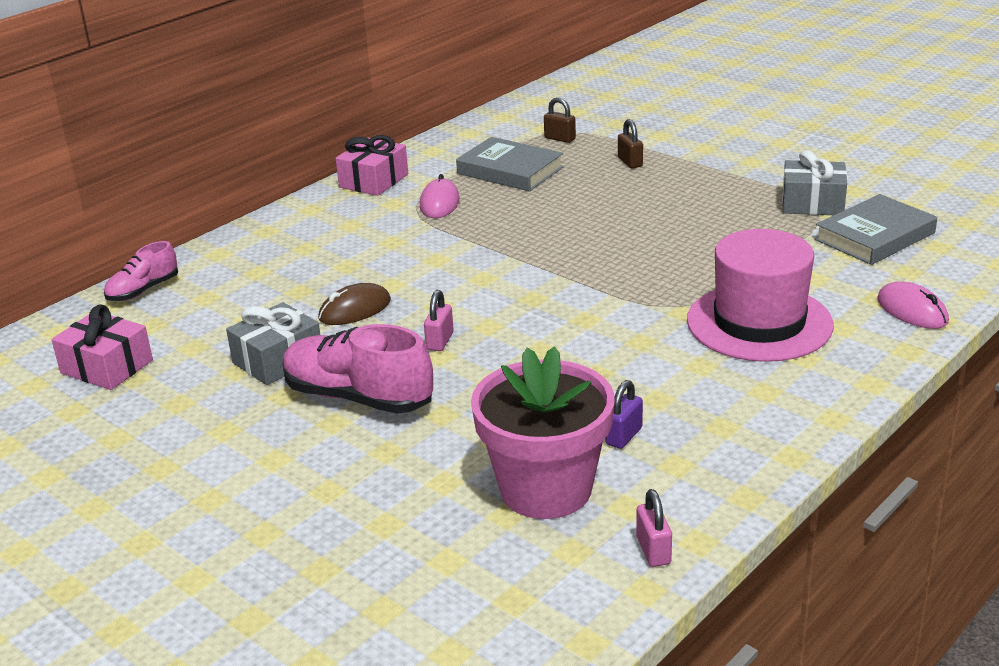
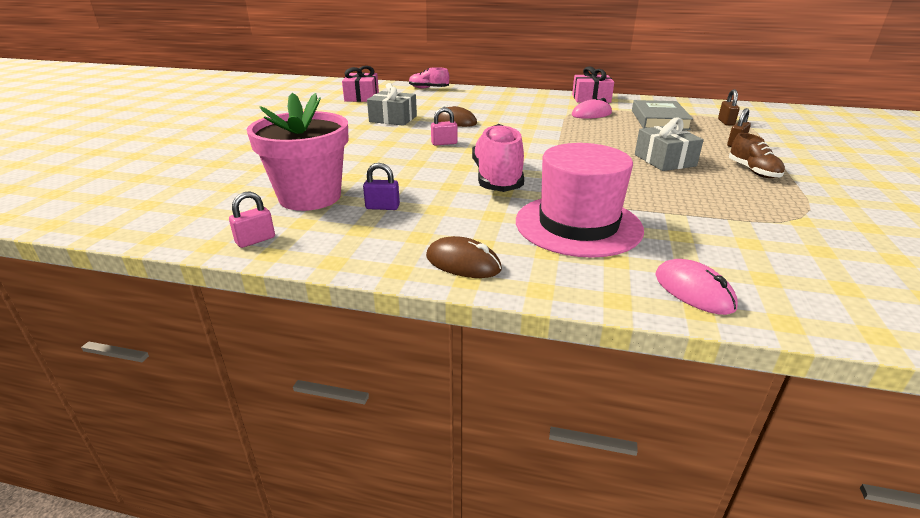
camera: 60 degrees right, 0 degrees up
pink shoe [283,324,433,414] -> pink shoe moved to [472,124,524,192]
grey gift [782,150,847,215] -> grey gift moved to [635,117,704,171]
grey book [815,194,937,265] -> none
pink mouse [877,281,949,329] -> pink mouse turned 60 degrees counterclockwise [655,259,738,315]
none -> brown mouse [426,236,502,278]
none -> brown shoe [729,133,785,178]

